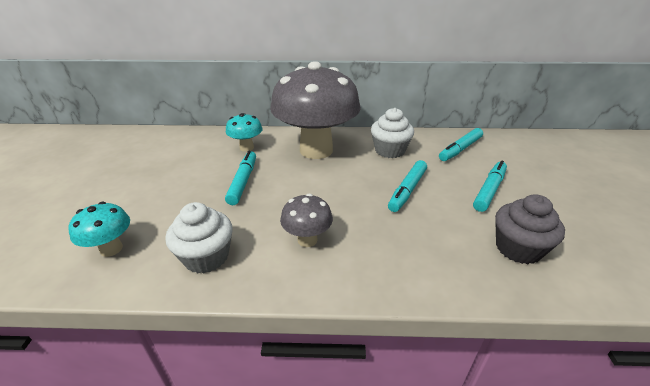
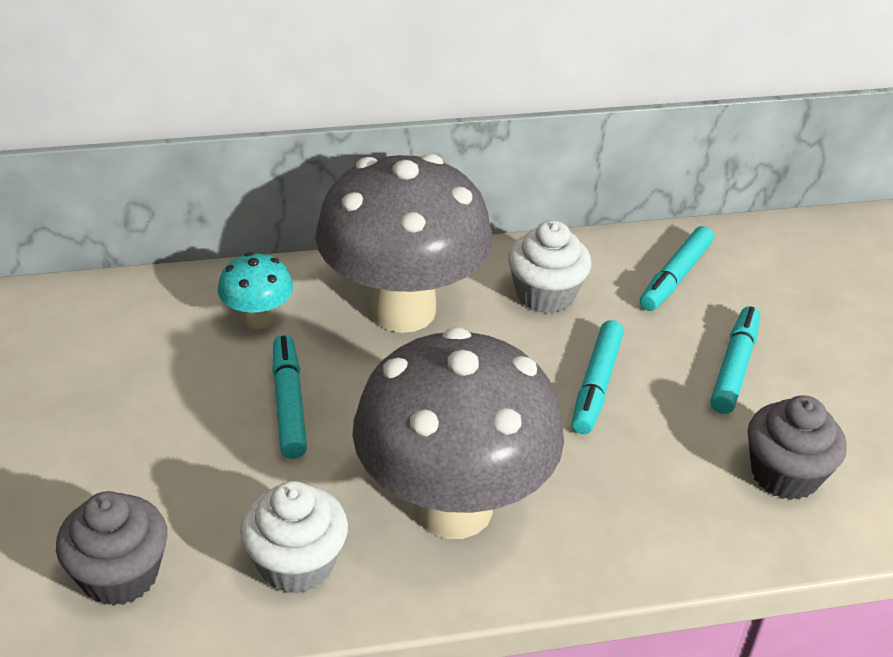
camera: 15 degrees left, 5 degrees up
turquoise mushroom [68,202,130,257] -> grey cupcake [56,491,168,606]
grey mushroom [280,194,333,247] -> grey mushroom [352,327,564,539], size x2.33

